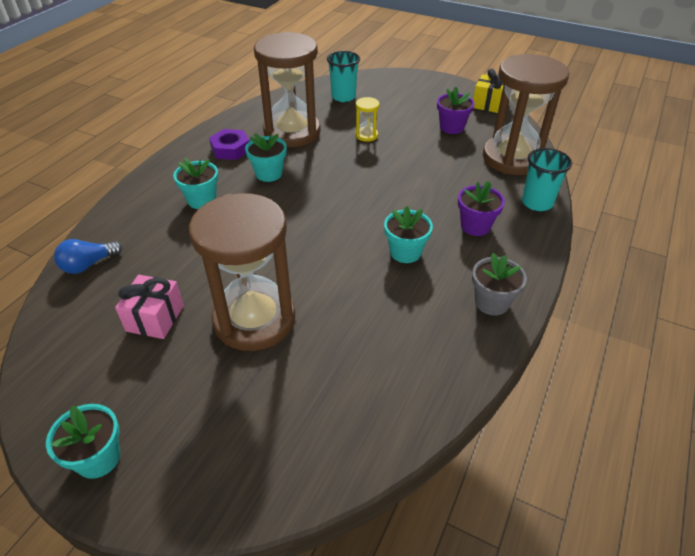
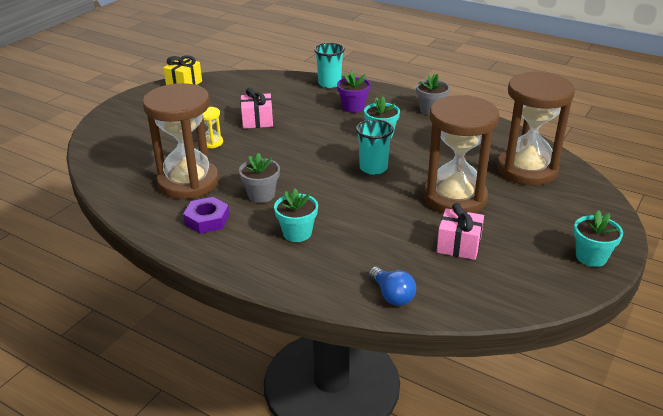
camera: 85 degrees left, 10 degrees down
turquoise flower pot [245,133,287,182] -> grey flower pot [239,153,280,203]
turquoise cup [327,51,360,102] -> turquoise cup moved to [356,119,394,175]
purple flower pot [437,87,474,134] -> none
brown hourglass [483,54,569,175] -> brown hourglass moved to [497,71,575,186]
none -> pink gift [240,88,273,129]

